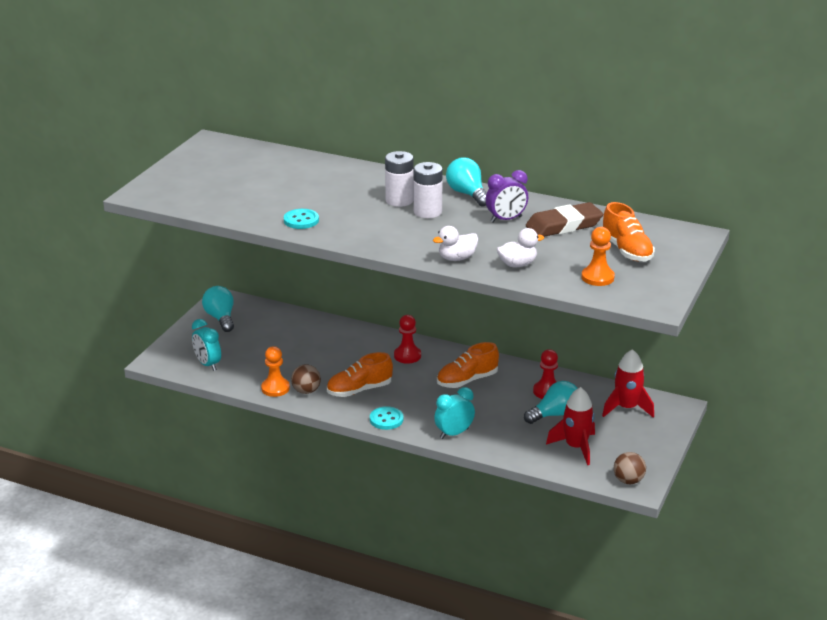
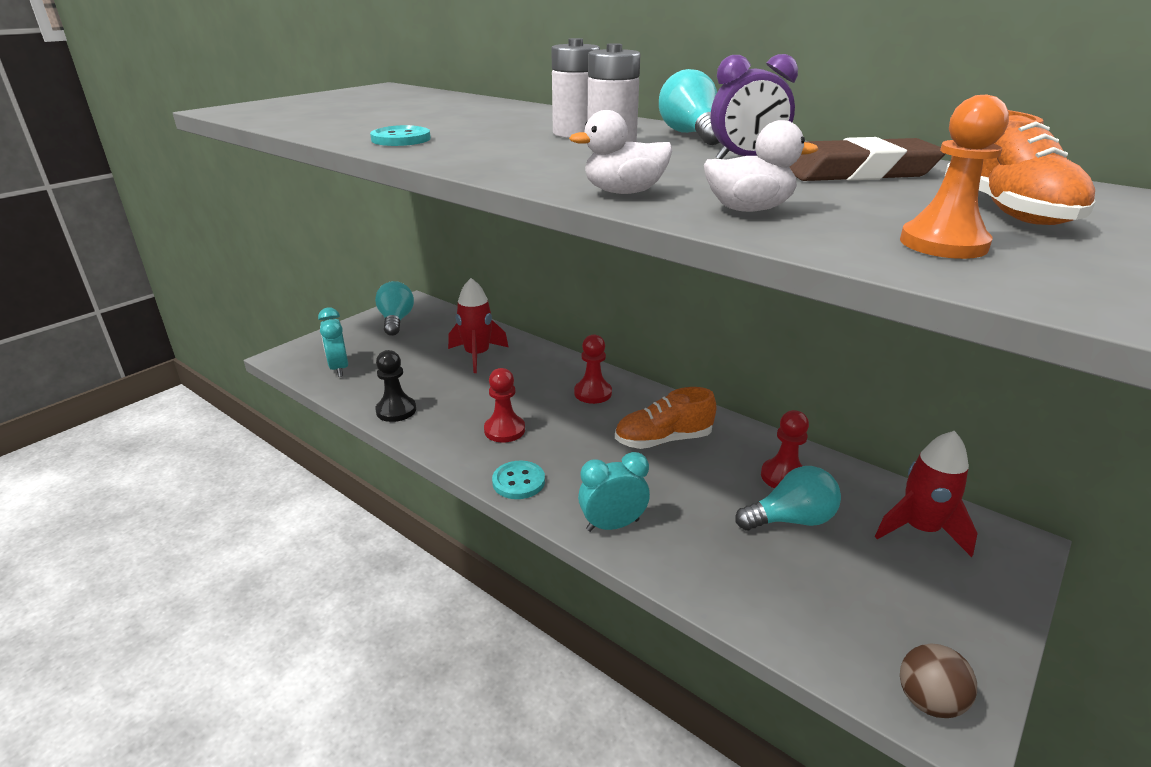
camera: 15 degrees right, 0 degrees up
orange pawn [261,346,290,397] -> black pawn [375,350,416,422]
brown ball [291,364,321,394] -> none
orange shoe [327,352,393,397] -> red pawn [484,368,525,443]
red rocket [546,387,595,465] -> red rocket moved to [448,278,508,373]

